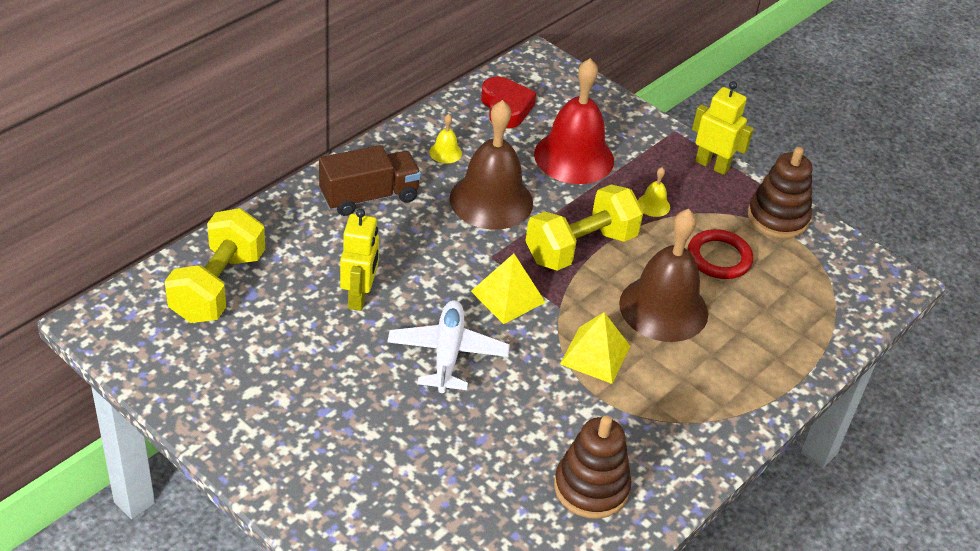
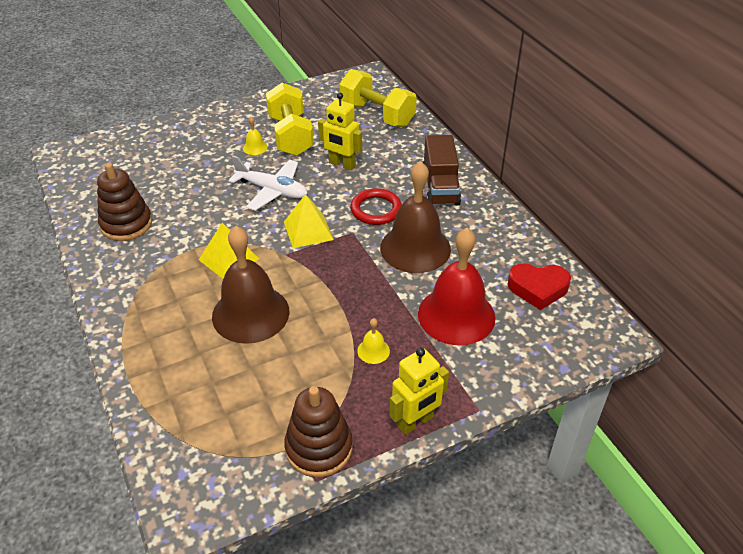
camera: 115 degrees right, 0 degrees up
yellow bell [429,114,462,163] -> yellow bell moved to [243,116,268,155]
yellow dumbbell [525,185,644,271] -> yellow dumbbell moved to [266,83,314,156]
red ring [688,229,753,279] -> red ring moved to [350,188,402,225]

